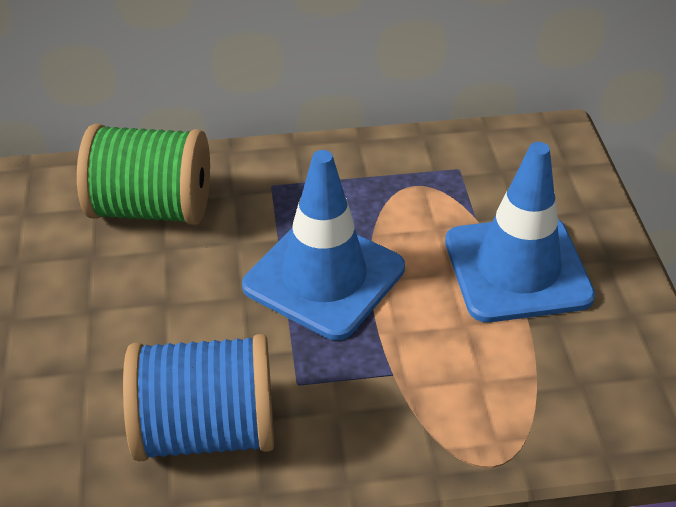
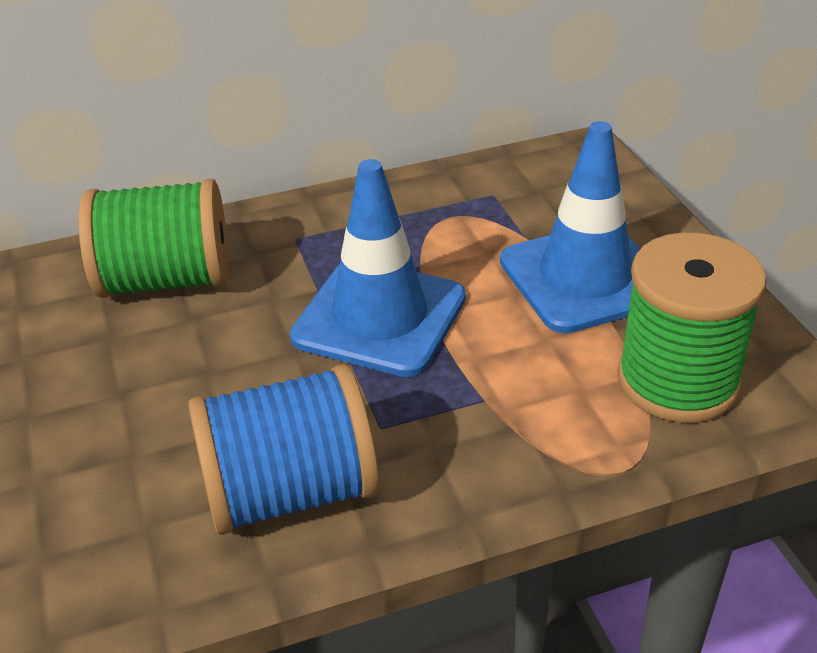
camera: 10 degrees left, 5 degrees down
none -> green spool [617,232,767,423]

